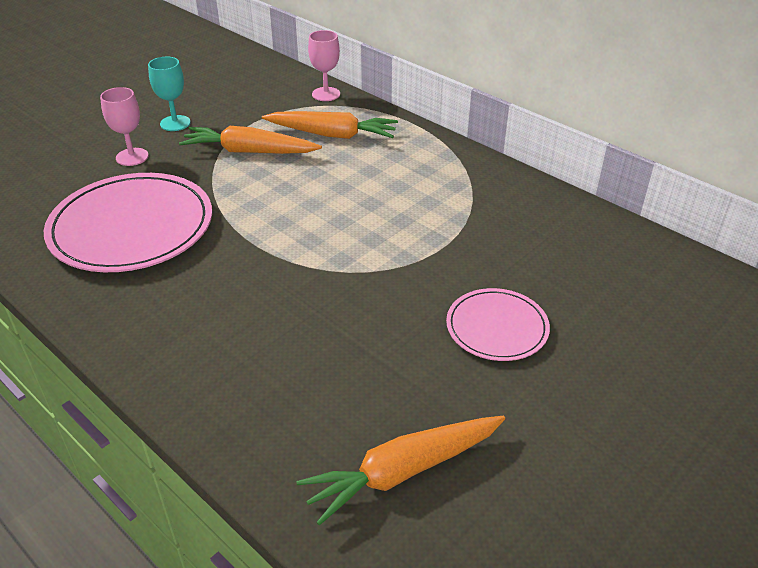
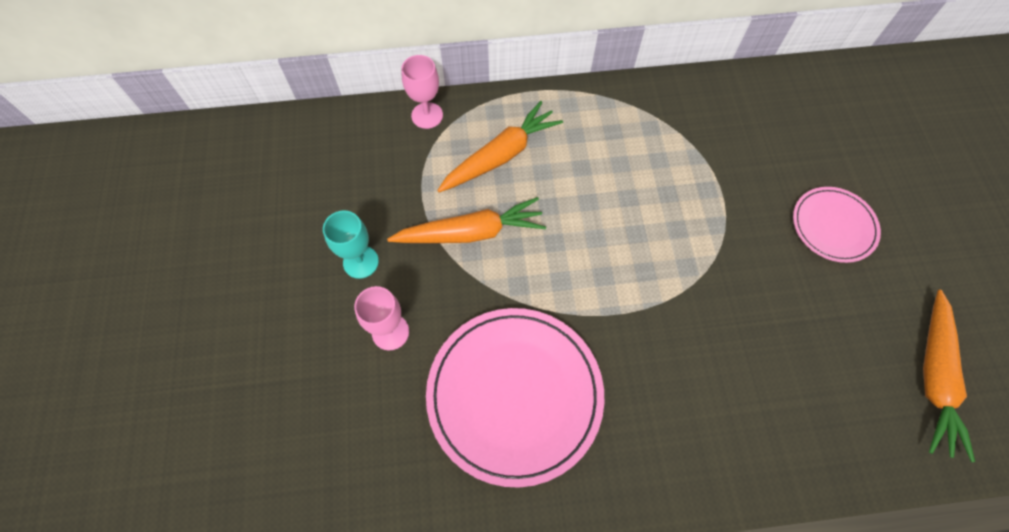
camera: 50 degrees left, 25 degrees up
orange carrot [179,126,322,154] -> orange carrot turned 150 degrees counterclockwise [387,197,546,243]

